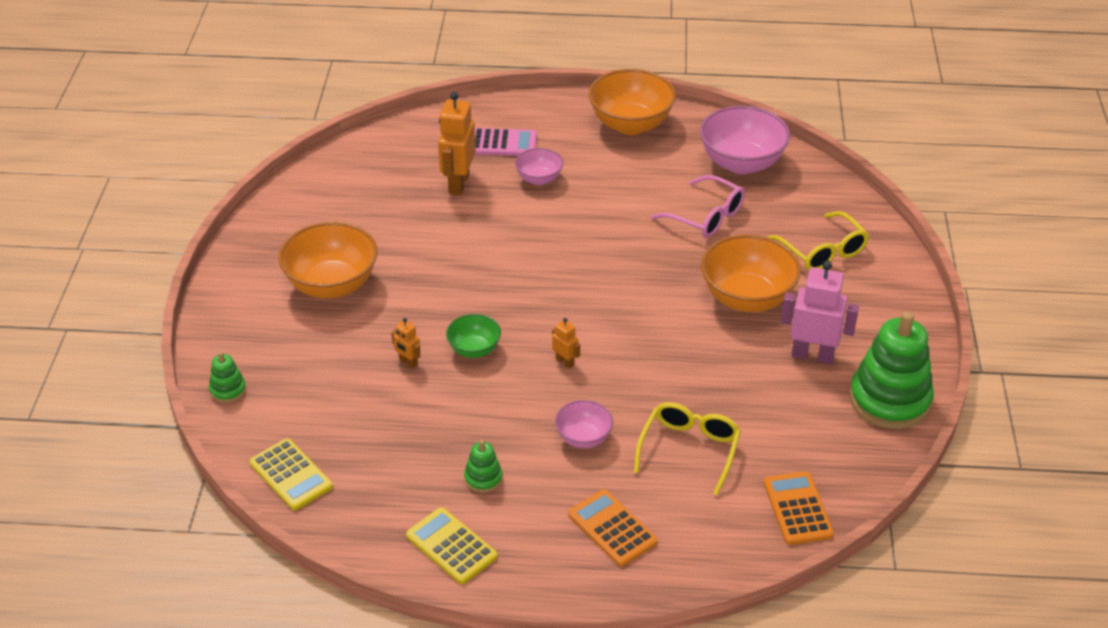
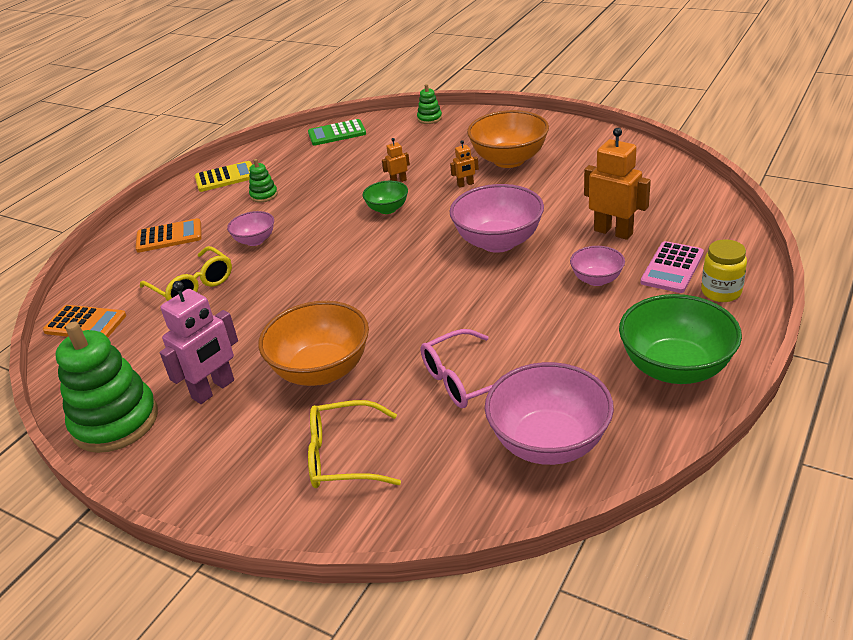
camera: 120 degrees right, 5 degrees down
yellow calculator [249,438,333,510] -> green calculator [308,119,366,146]
orange robot [552,318,580,369] -> orange robot moved to [450,140,479,188]
orange bowl [589,69,676,135] -> green bowl [619,294,742,384]
none -> pink bowl [449,184,544,253]
none -> yellow jar [701,240,747,302]

